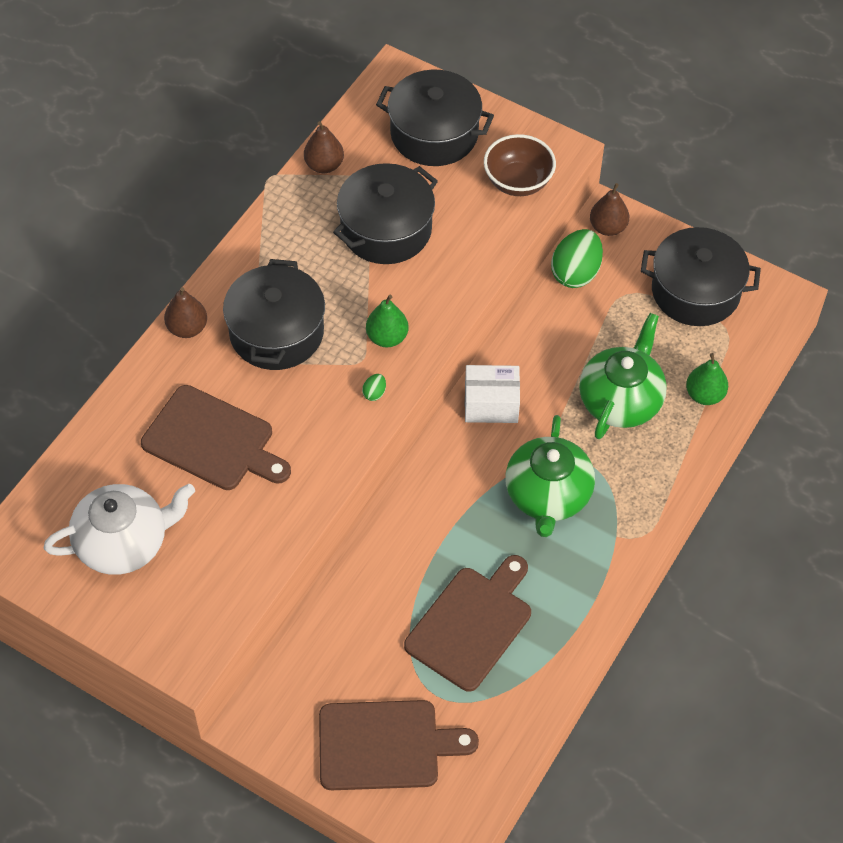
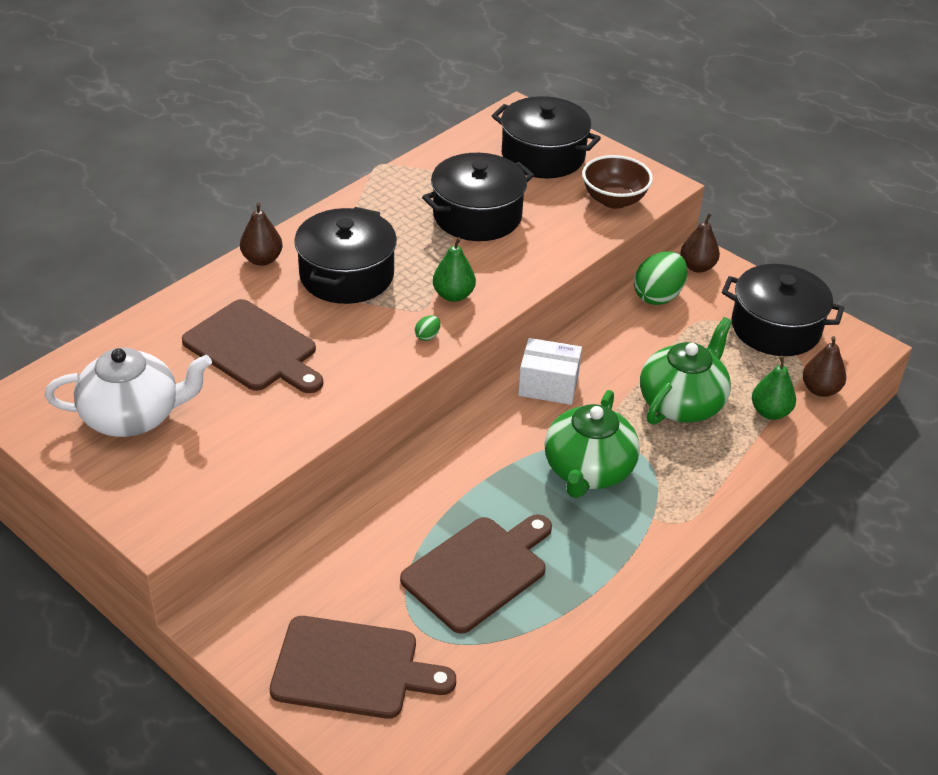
camera: 10 degrees right, 15 degrees down
brown pear [304,121,344,173] -> brown pear moved to [802,336,846,397]

